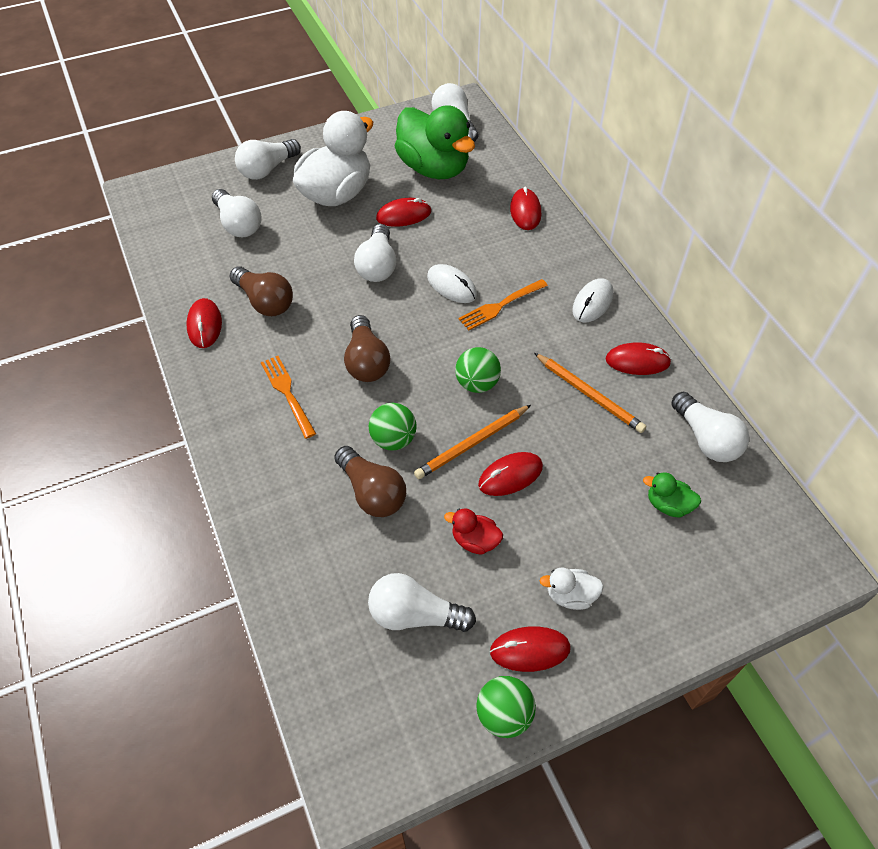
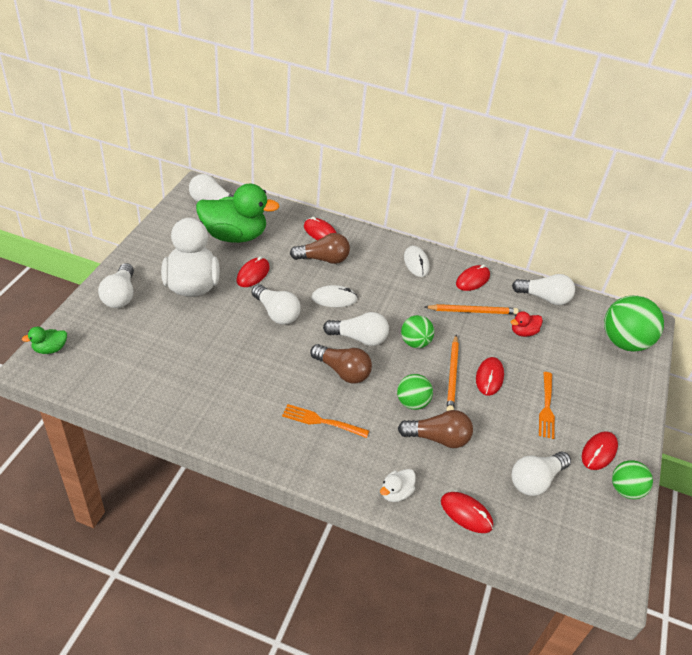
camera: 50 degrees left, 10 degrees down
red mouse [186,298,222,348] -> red mouse moved to [441,492,493,533]
white light bulb [212,189,262,237] -> white light bulb moved to [323,312,389,346]
brown light bulb [230,267,293,316] -> brown light bulb moved to [290,233,350,264]
red duck [444,508,503,555] -> red duck moved to [511,311,543,337]
orange fork [458,279,548,330] -> orange fork moved to [539,372,555,439]
white duck [540,567,604,610] -> white duck moved to [380,469,416,502]
green duck [643,472,701,518] -> green duck moved to [22,327,67,354]
none -> green ball [604,295,664,352]

